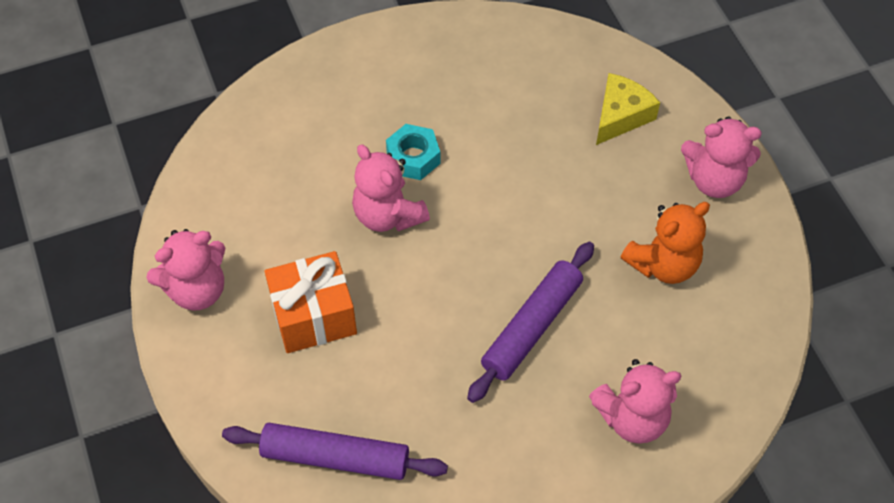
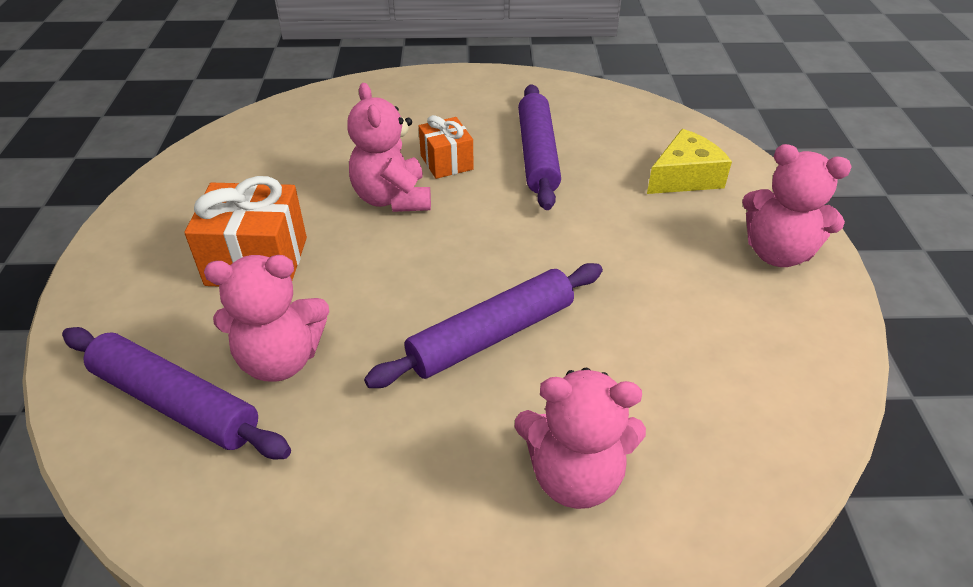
camera: 20 degrees right, 15 degrees down
pink teddy bear [146,229,226,311] -> pink teddy bear moved to [204,255,329,381]
turquoise nut [386,124,440,180] -> orange gift [419,115,474,179]
orange teddy bear [621,202,710,284] -> none
none -> purple rolling pin [518,84,561,210]

